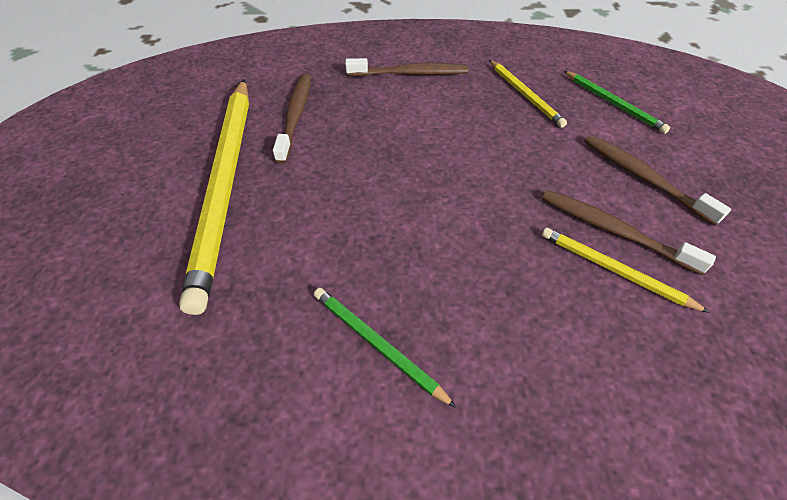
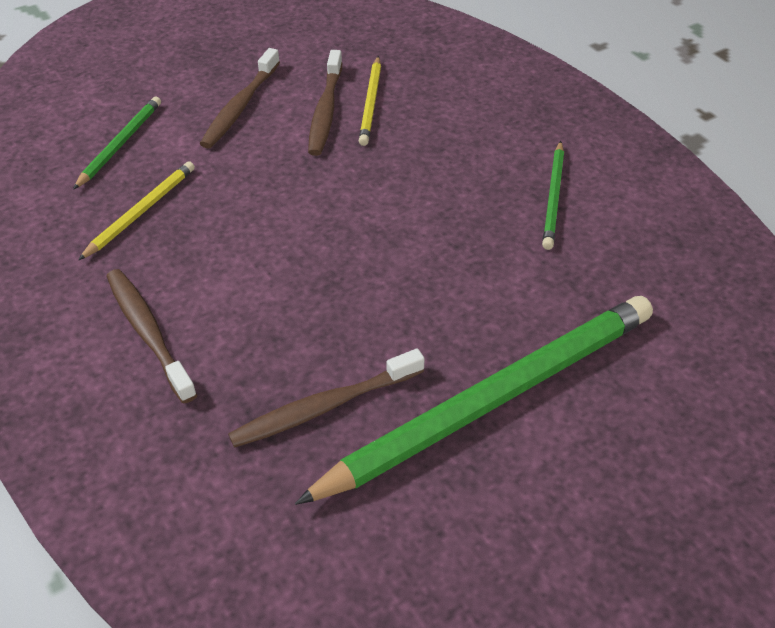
camera: 120 degrees left, 5 degrees down
yellow pencil [179,79,249,315] -> green pencil [295,296,653,505]

